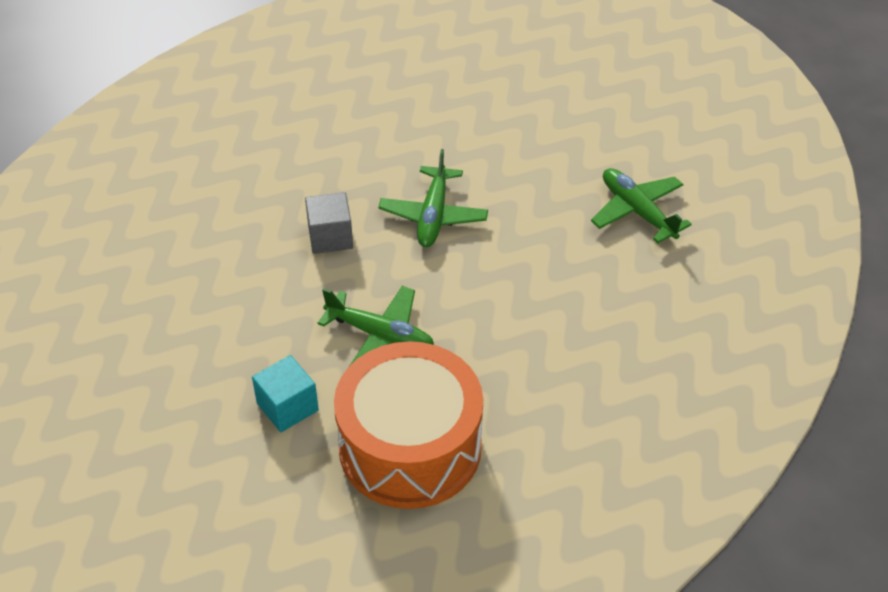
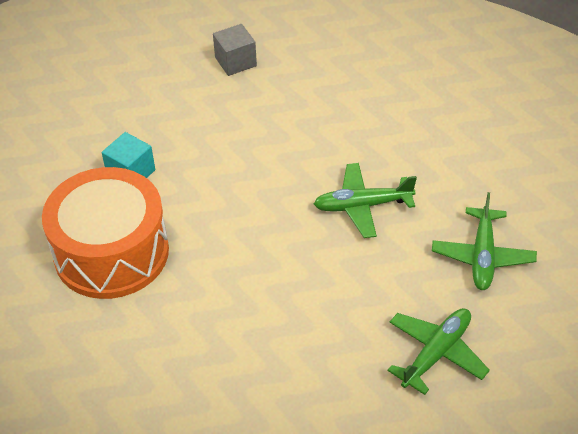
camera: 75 degrees right, 0 degrees up
grey cube [305,192,353,254] -> grey cube moved to [213,24,257,76]
green plane [318,286,434,365] -> green plane moved to [432,192,537,290]

